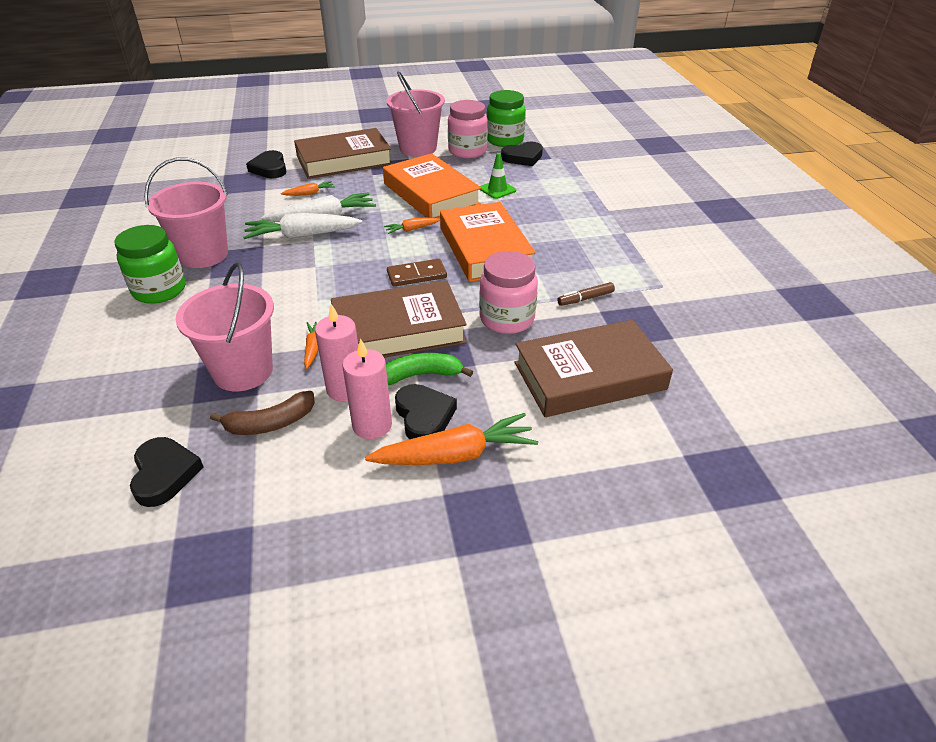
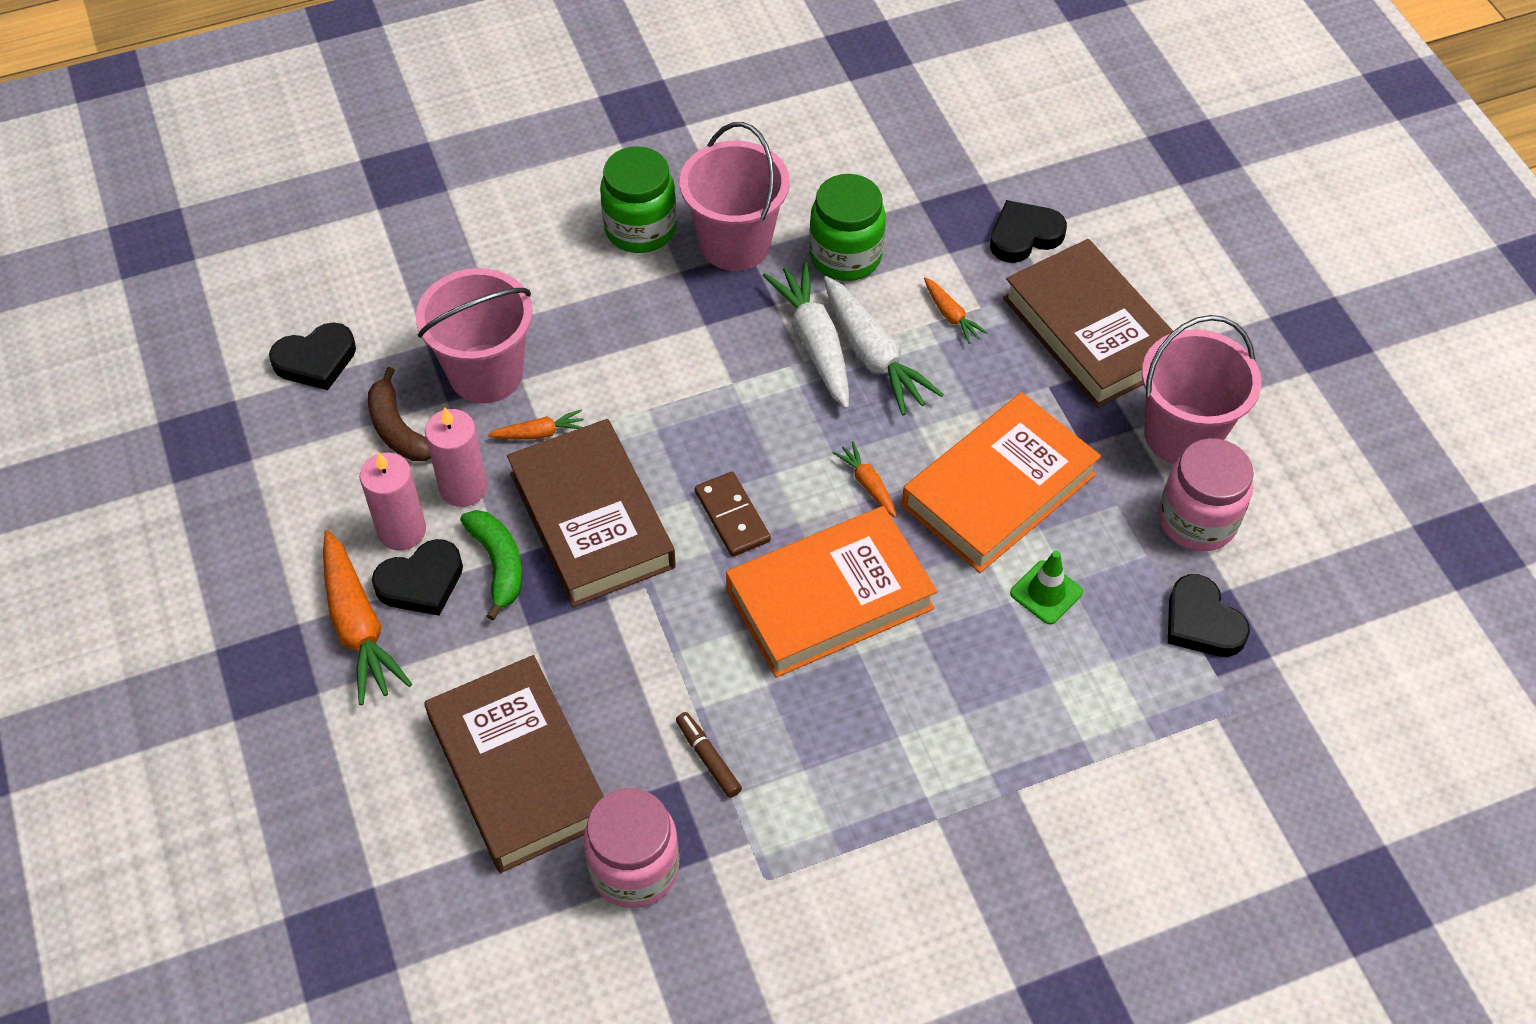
camera: 80 degrees right, 15 degrees up
pink jar [479,251,538,334] -> pink jar moved to [584,788,679,908]
green jar [487,90,526,147] -> green jar moved to [809,174,886,281]

